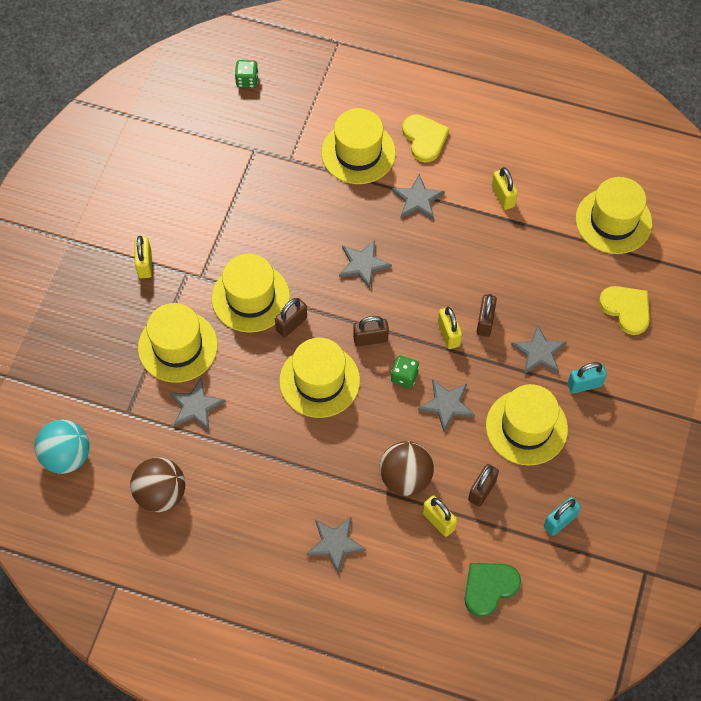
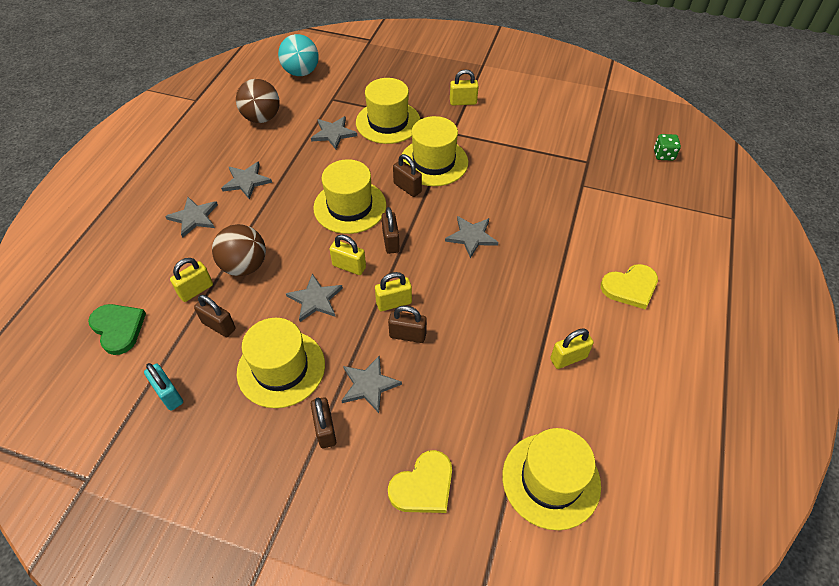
camera: 90 degrees right, 10 degrees down
yellow hat [321,108,396,184] -> none
green dice [391,356,419,388] -> yellow padlock [330,235,366,275]
grey star [392,174,445,220] -> grey star moved to [221,161,272,199]
turquoise padlock [567,362,607,394] -> brown padlock [311,397,336,448]

